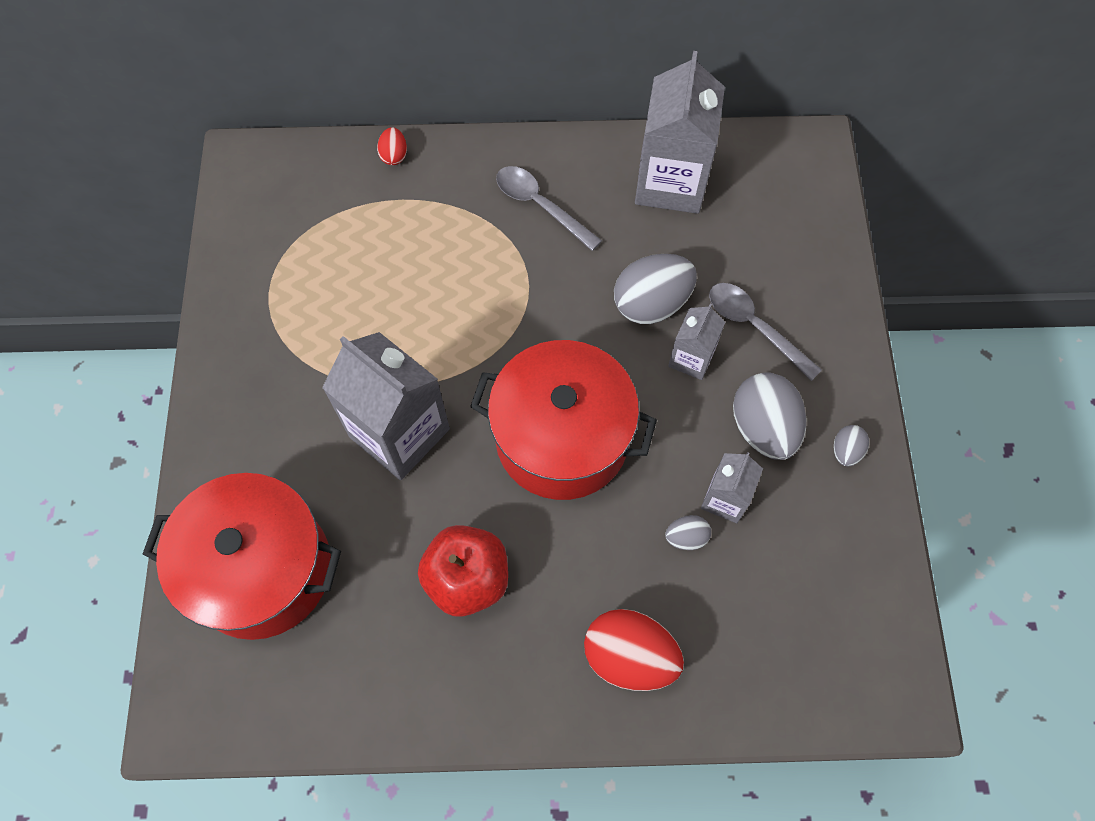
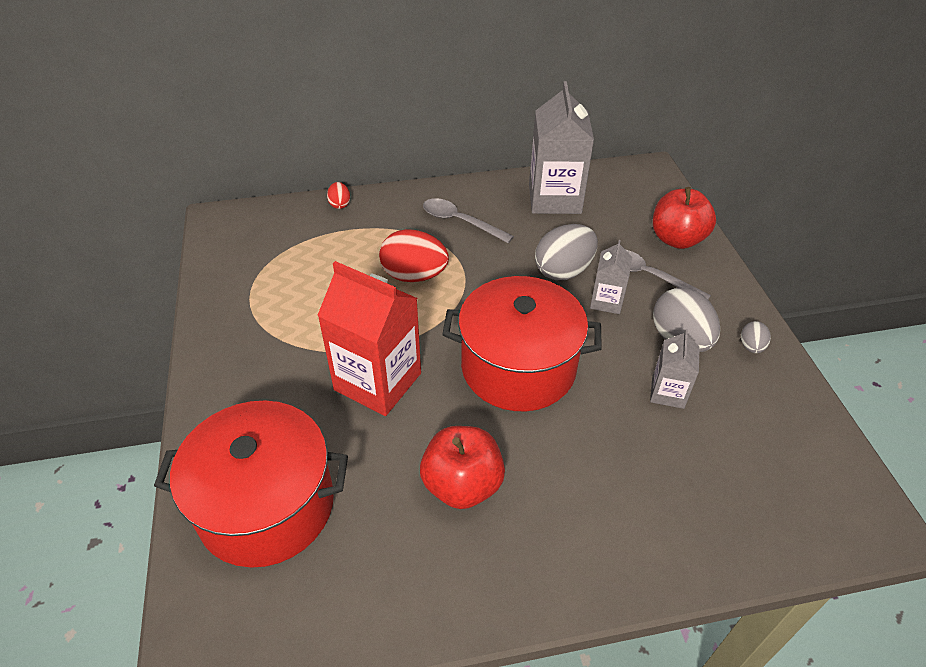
camera: 10 degrees left, 20 degrees down
grey carton [322,332,450,480] -> red carton [317,261,421,416]
red egg [584,609,684,691] -> red egg moved to [379,229,449,282]
grey egg [665,515,711,550] -> none
none -> red apple [653,187,716,249]

